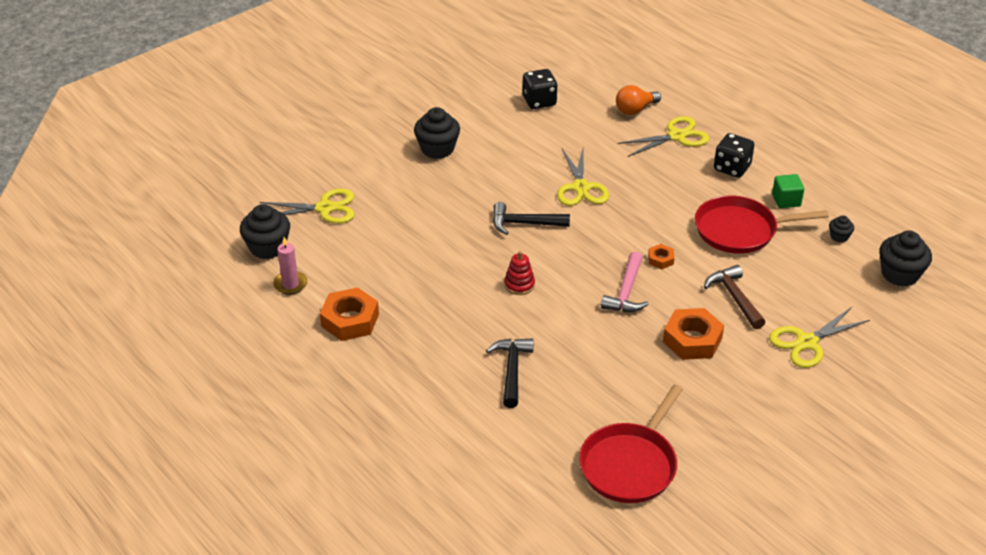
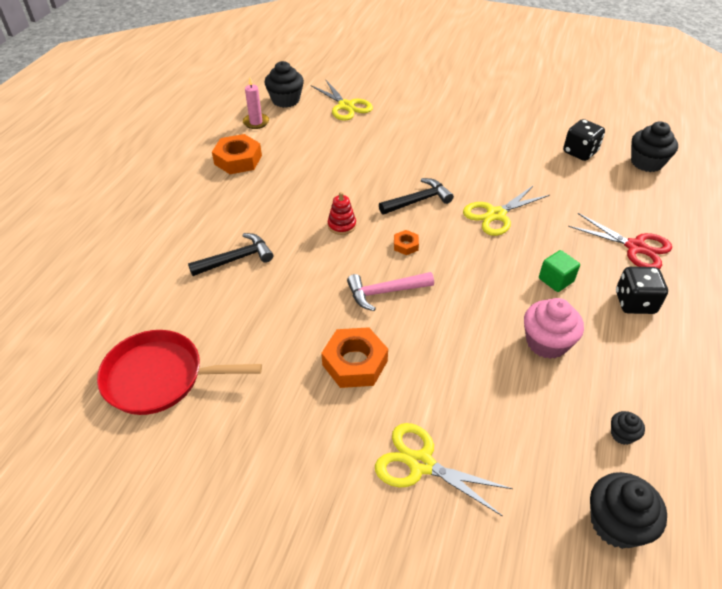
camera: 60 degrees right, 5 degrees up
black cupcake [414,107,460,159] -> black cupcake moved to [631,121,678,172]
black hammer [493,202,570,235] -> black hammer turned 90 degrees clockwise [379,178,454,215]
orange light bulb [616,85,661,115] -> none
yellow scissors [618,116,709,157] -> red scissors [568,213,672,269]
orange nut [648,244,674,269] -> orange nut moved to [394,230,419,255]
red pan [695,195,829,254] -> pink cupcake [524,298,584,359]
brown hammer [704,265,765,329] -> none
green cube [772,174,804,208] -> green cube moved to [539,250,580,292]

